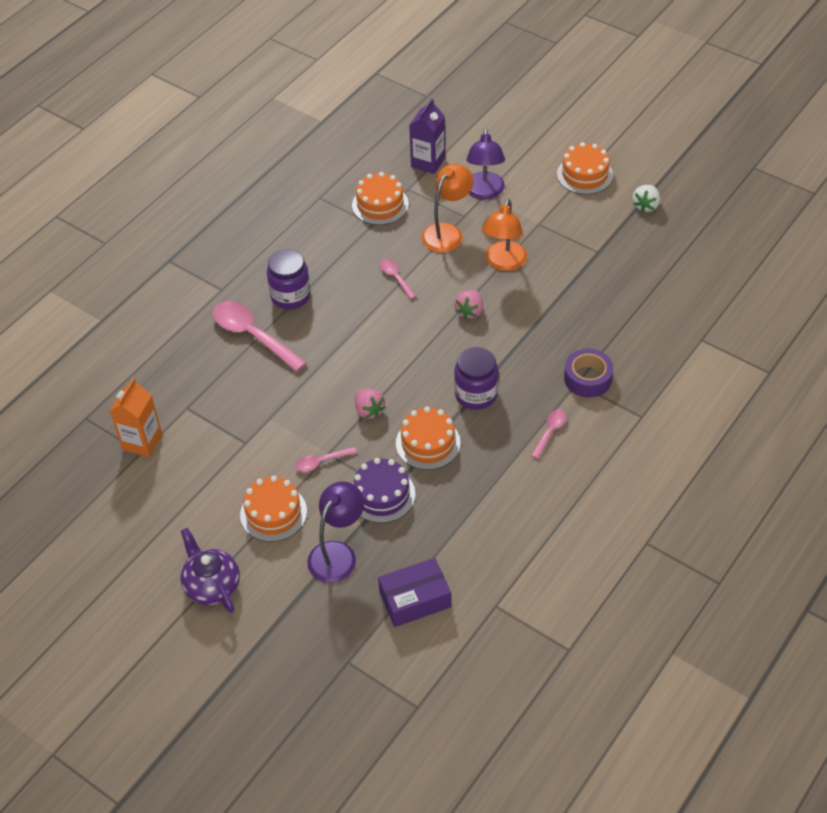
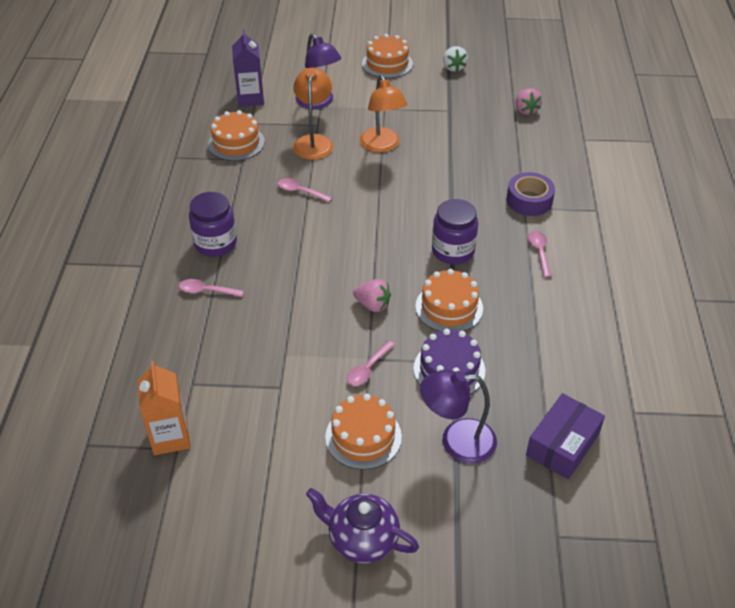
camera: 35 degrees left, 5 degrees down
pink spoon [212,301,307,372] -> pink spoon [179,279,244,297], size x0.50
purple lamp [307,481,364,583] -> purple lamp turned 90 degrees counterclockwise [420,370,497,464]
pink strawberry [454,290,483,319] -> pink strawberry moved to [516,88,542,115]

